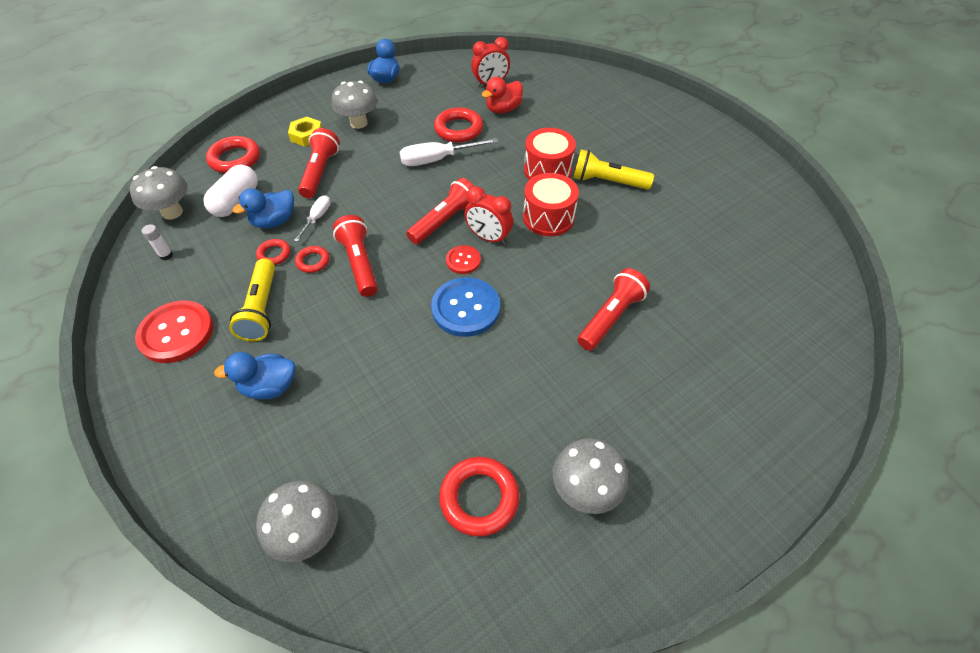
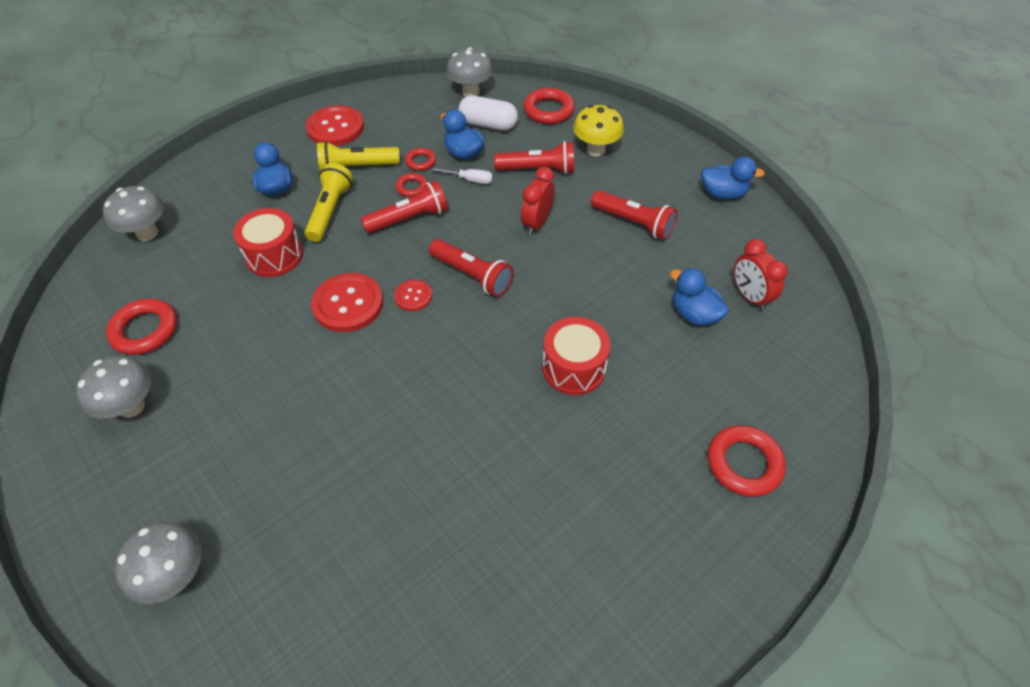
camera: 85 degrees right, 0 degrees up
white glue stick [142,224,173,260] -> none
yellow nut [288,117,322,147] -> yellow mushroom [573,105,624,156]
grey mushroom [331,81,378,129] -> grey mushroom moved to [115,522,202,604]
white screwdriver [400,138,498,166] -> none
blue button [431,277,500,337] -> red button [311,273,383,332]
red ring [434,107,483,142] -> red ring moved to [708,425,786,497]
red clock [464,186,513,245] -> red clock moved to [521,167,554,235]
red duck [482,77,523,113] -> blue duck [670,268,729,325]
red drum [523,173,579,236] -> red drum moved to [233,208,303,277]
yellow flashlight [573,149,654,190] -> yellow flashlight moved to [305,163,353,242]
red flashlight [577,268,650,351] -> red flashlight moved to [591,190,677,240]

